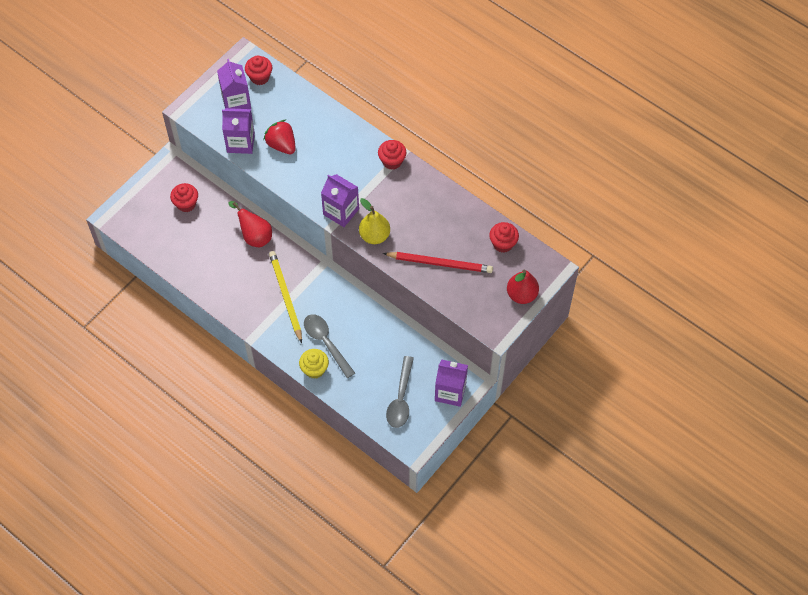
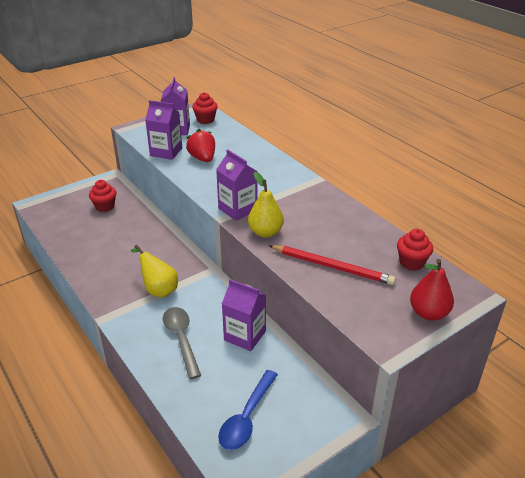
camera: 15 degrees right, 25 degrees down
red pear [228,201,272,247] -> none
yellow pencil [269,251,302,343] -> yellow pear [131,245,178,298]
yellow cupcake [299,349,329,379] -> none
red cupcake [378,140,407,170] -> none
grey spoon [386,356,414,428] -> blue spoon [218,370,278,450]
purple carton [435,359,468,407] -> purple carton moved to [222,279,266,351]

